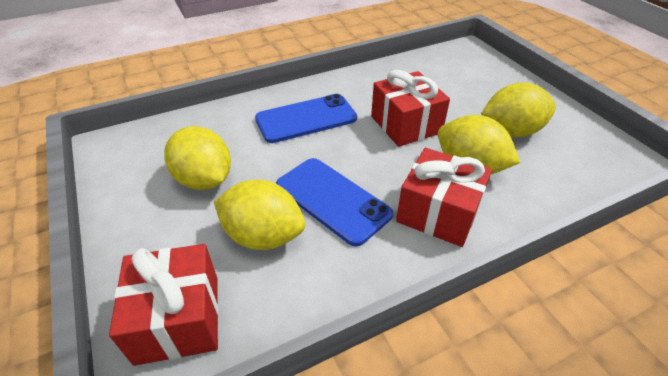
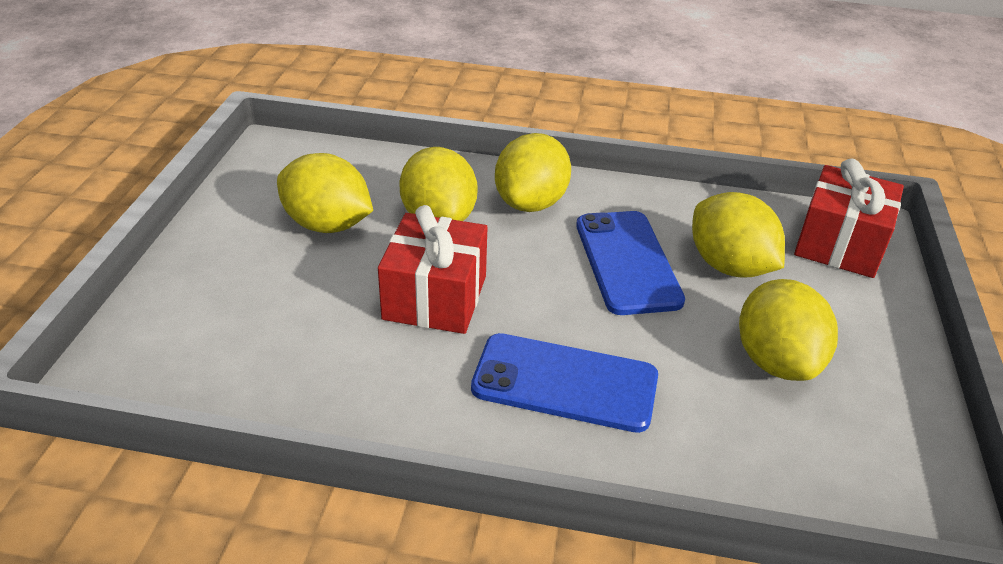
camera: 145 degrees left, 5 degrees down
red gift [396,148,492,247] -> yellow lemon [495,133,571,212]

